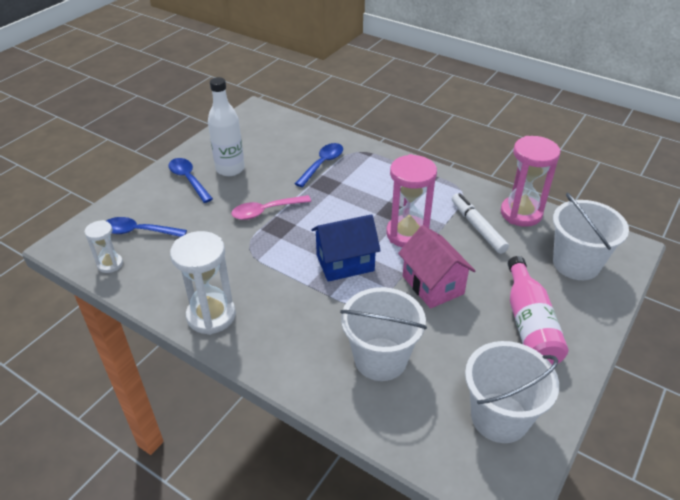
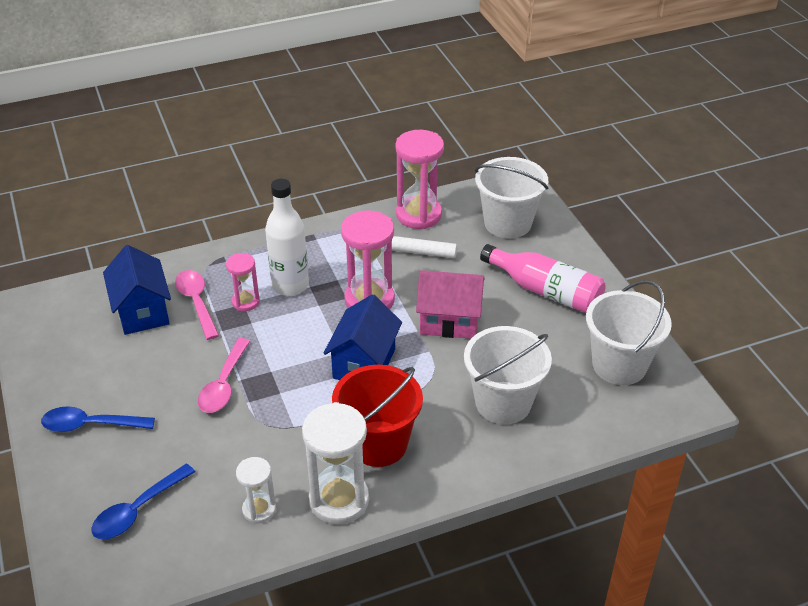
camera: 55 degrees left, 0 degrees up
white hourglass [84,220,123,273] -> white hourglass moved to [236,457,276,524]
white bottle [208,77,245,176] -> white bottle moved to [265,179,309,296]
blue spoon [295,143,343,187] -> pink spoon [175,270,219,340]
none -> blue house [103,245,171,335]
none -> pink hourglass [226,253,260,311]
none -> red bucket [332,365,423,467]

